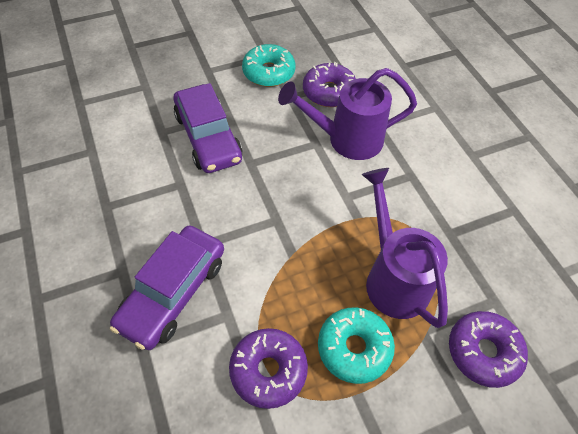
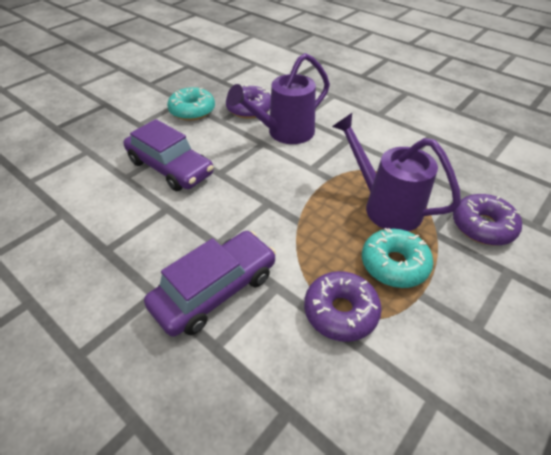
camera: 25 degrees left, 10 degrees down
purple car [110,225,224,350] -> purple car turned 135 degrees counterclockwise [144,231,276,337]

